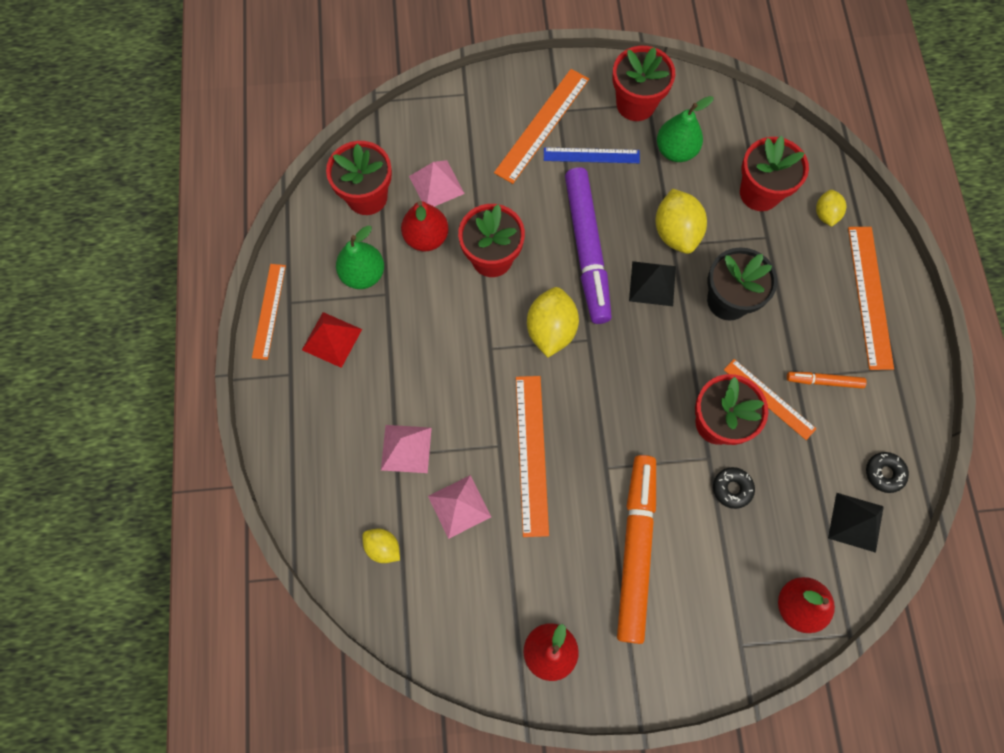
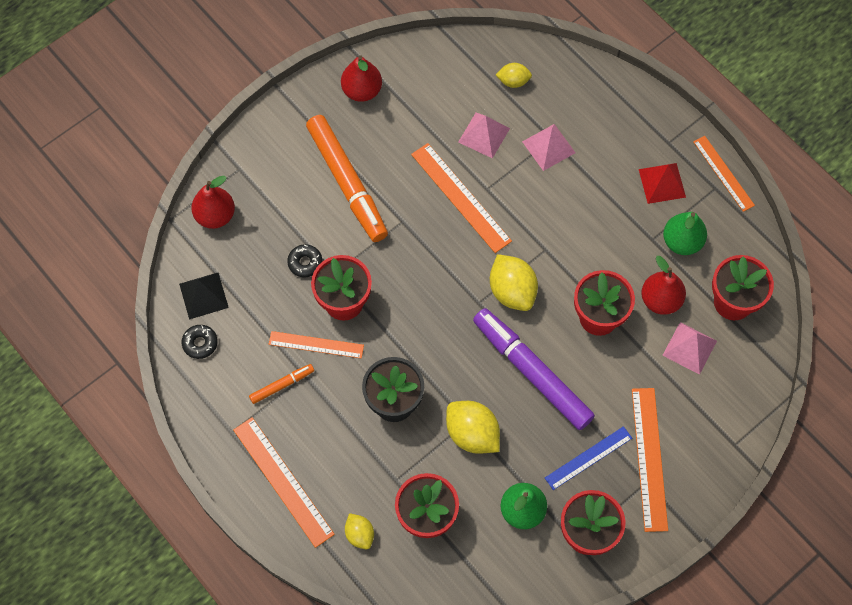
camera: 145 degrees right, 5 degrees down
black pyramid [629,261,676,306] -> none

